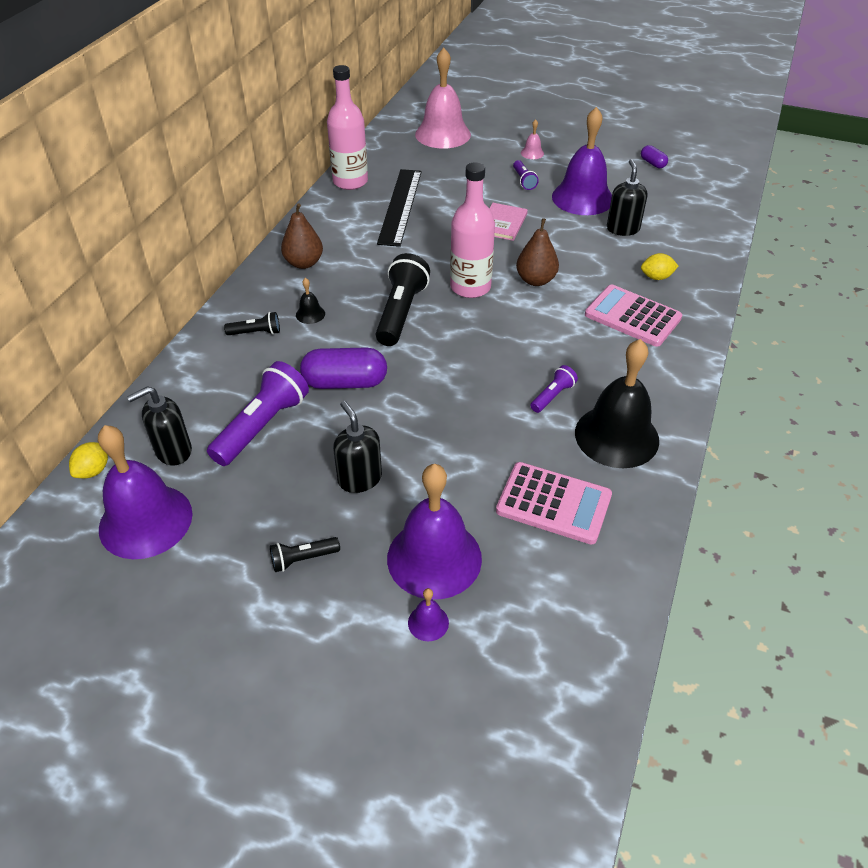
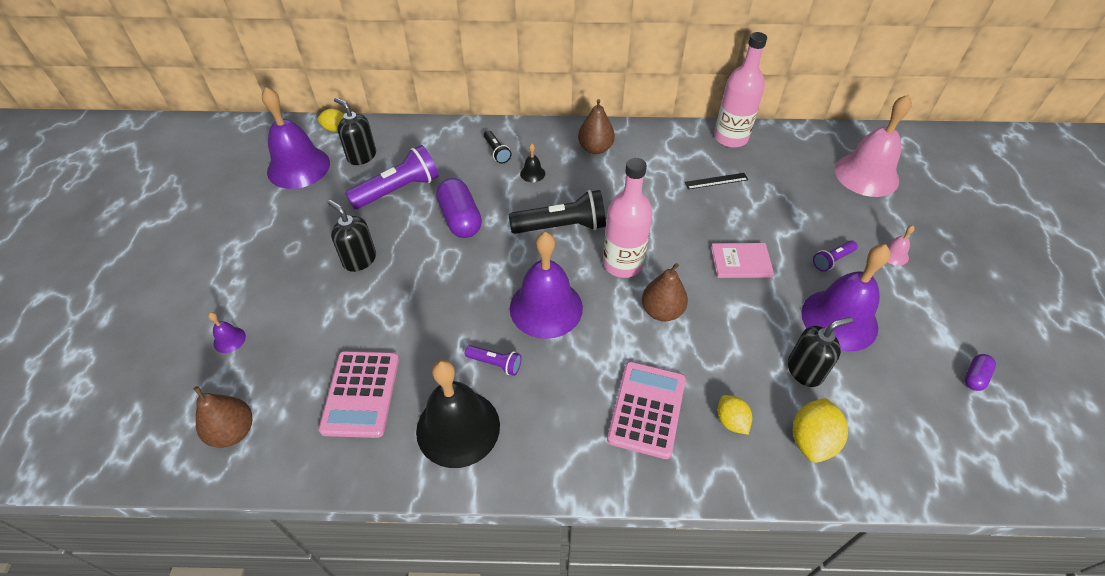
camera: 70 degrees right, 5 degrees up
purple flashlight [207,361,309,466] -> purple flashlight turned 45 degrees counterclockwise [345,145,439,209]
black flashlight [270,537,340,572] -> none
black soap dispenser [333,401,382,493] -> black soap dispenser turned 90 degrees counterclockwise [328,200,376,272]
black ruler [377,169,422,247] -> black ruler [685,173,748,189], size x0.46
purple bell [387,464,482,599] -> purple bell moved to [510,232,583,339]
none -> brown pear [194,386,252,448]
none -> yellow lemon [793,398,848,463]

